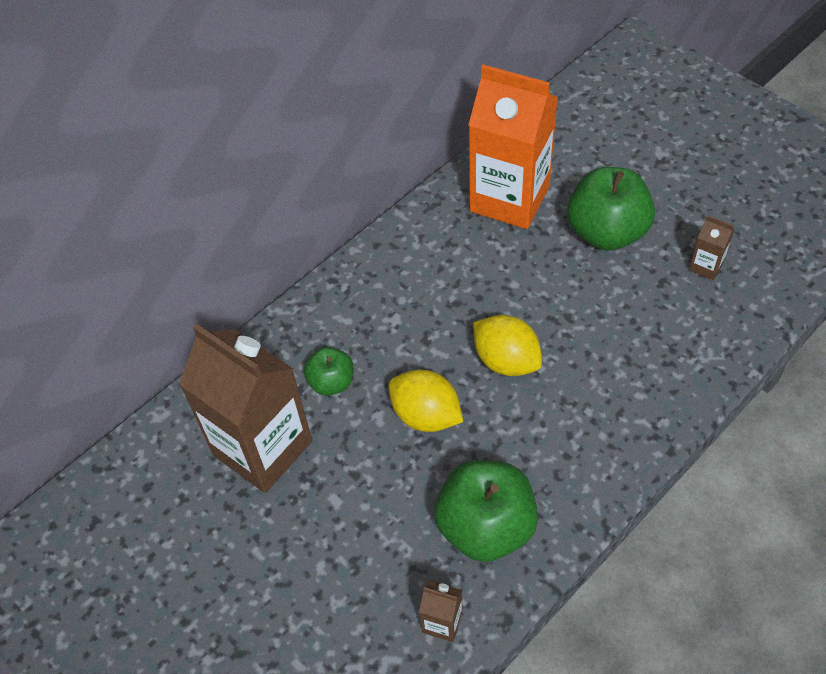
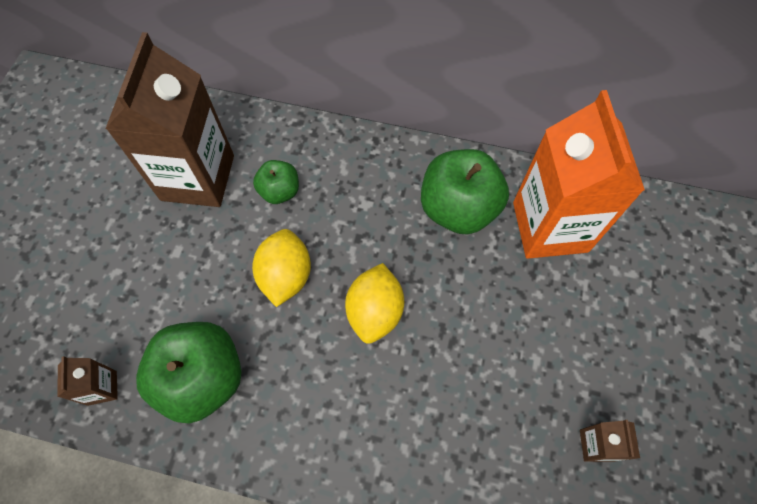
camera: 55 degrees right, 10 degrees up
green apple [567,167,655,251] -> green apple moved to [421,149,509,235]

